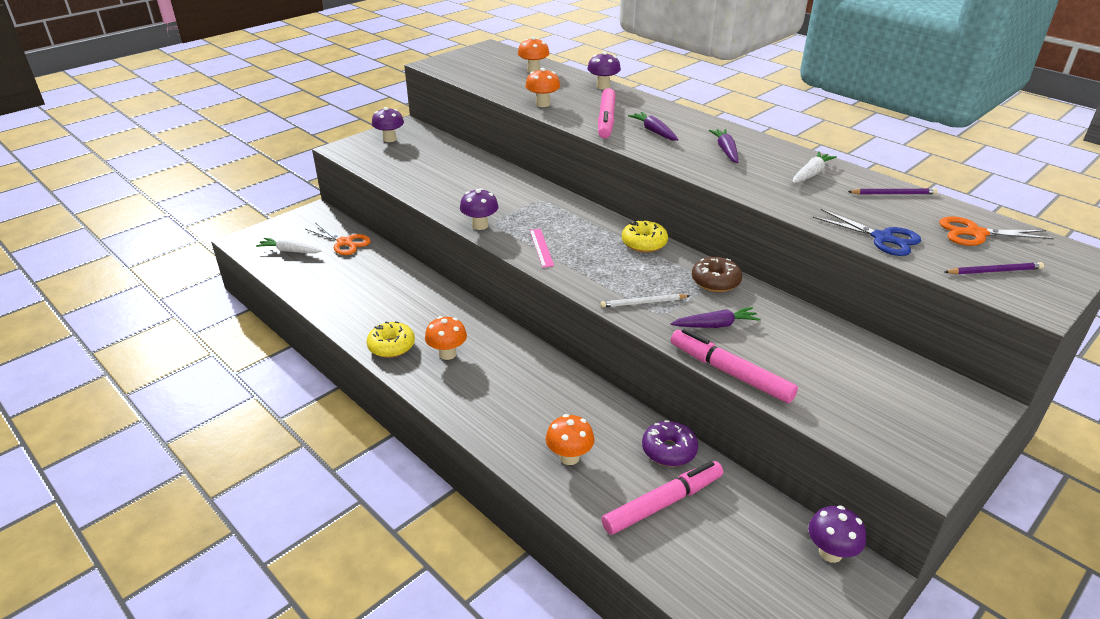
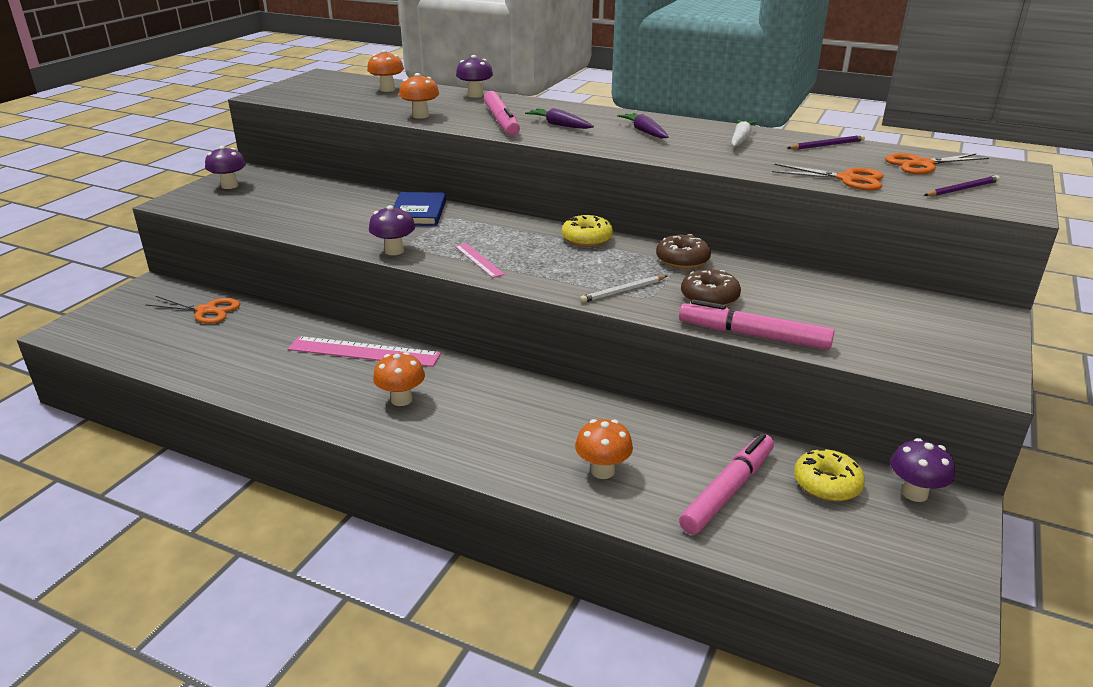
camera: 20 degrees left, 5 degrees down
white carrot [256,238,322,253] -> none
yellow donut [366,321,415,358] -> yellow donut moved to [794,449,865,502]
purple donut [642,421,698,467] -> none
purple carrot [670,307,761,328] -> brown donut [681,269,741,306]
blue scissors [813,209,921,256] -> orange scissors [772,164,884,190]
none -> pink ruler [288,336,441,367]
none -> blue book [393,192,446,226]

